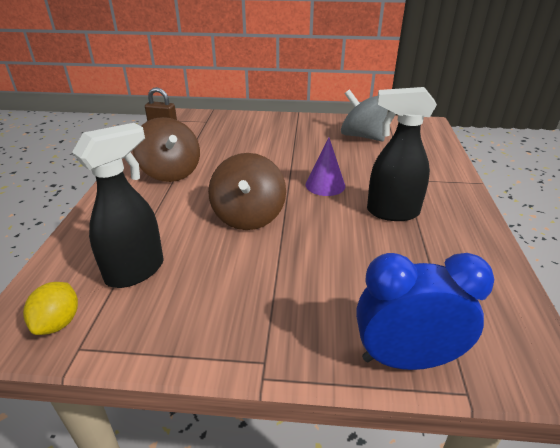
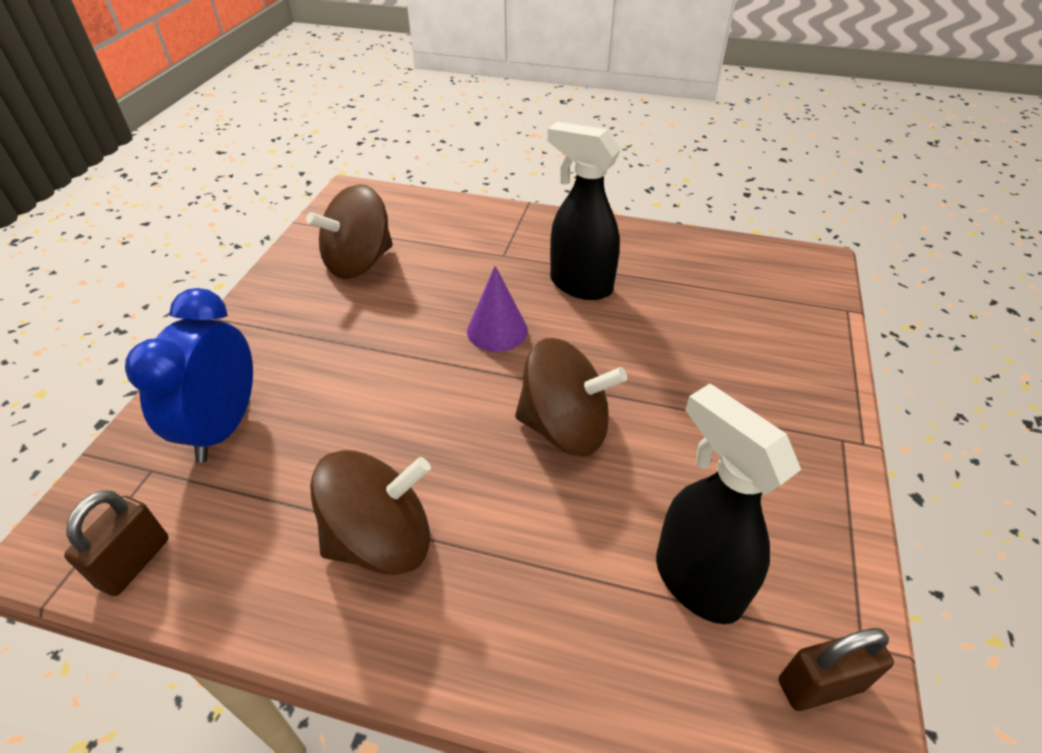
camera: 80 degrees left, 10 degrees up
yellow lemon [23,282,78,335] -> brown padlock [779,628,894,711]
grey spinning top [341,89,388,141] -> brown spinning top [306,184,393,279]
blue clock [356,253,494,370] -> blue clock moved to [125,288,253,462]
black spray bottle [367,87,437,221] -> black spray bottle turned 105 degrees clockwise [548,122,621,300]

